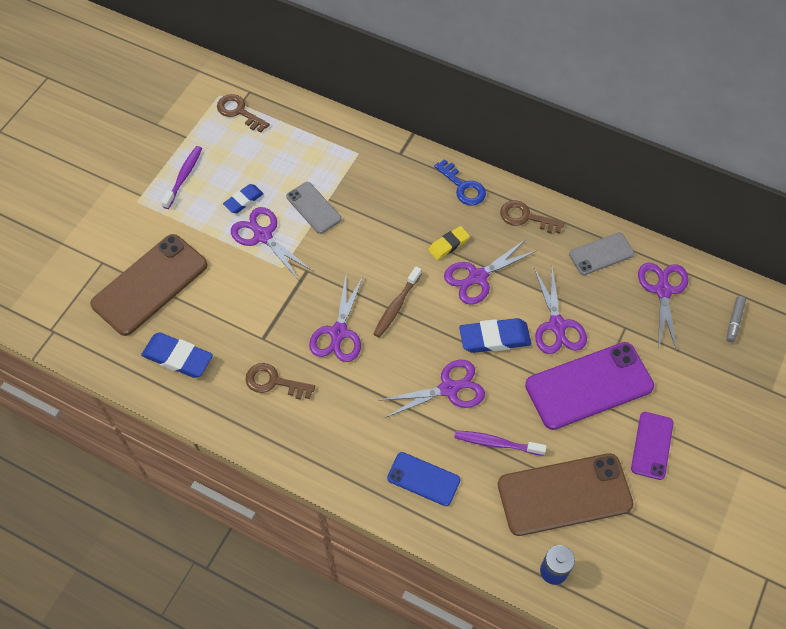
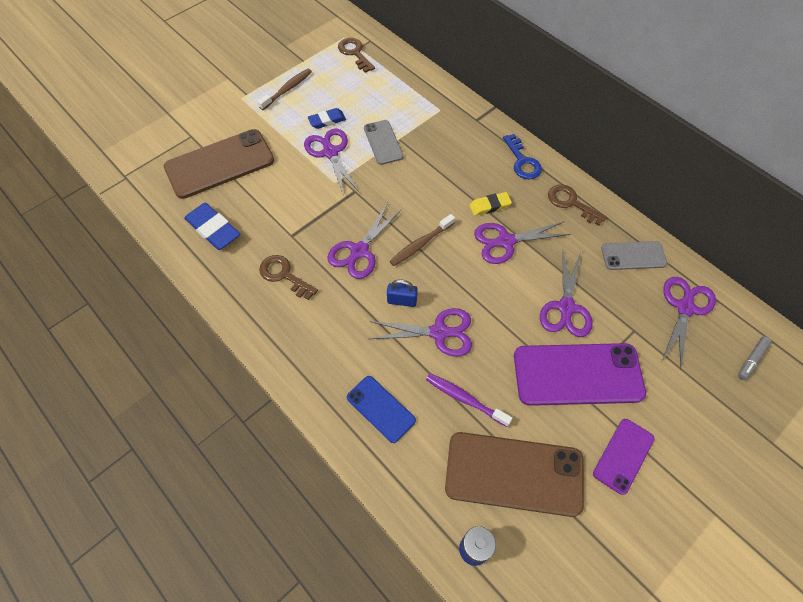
camera: 20 degrees right, 0 degrees up
purple toothbrush [161,146,202,209] -> brown toothbrush [258,69,312,110]
blue eraser [459,318,531,353] -> none
none -> blue padlock [387,279,418,307]

